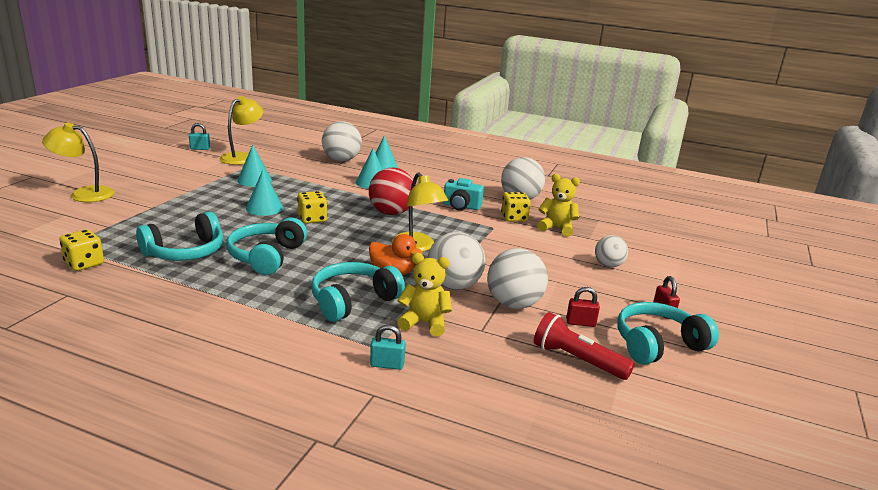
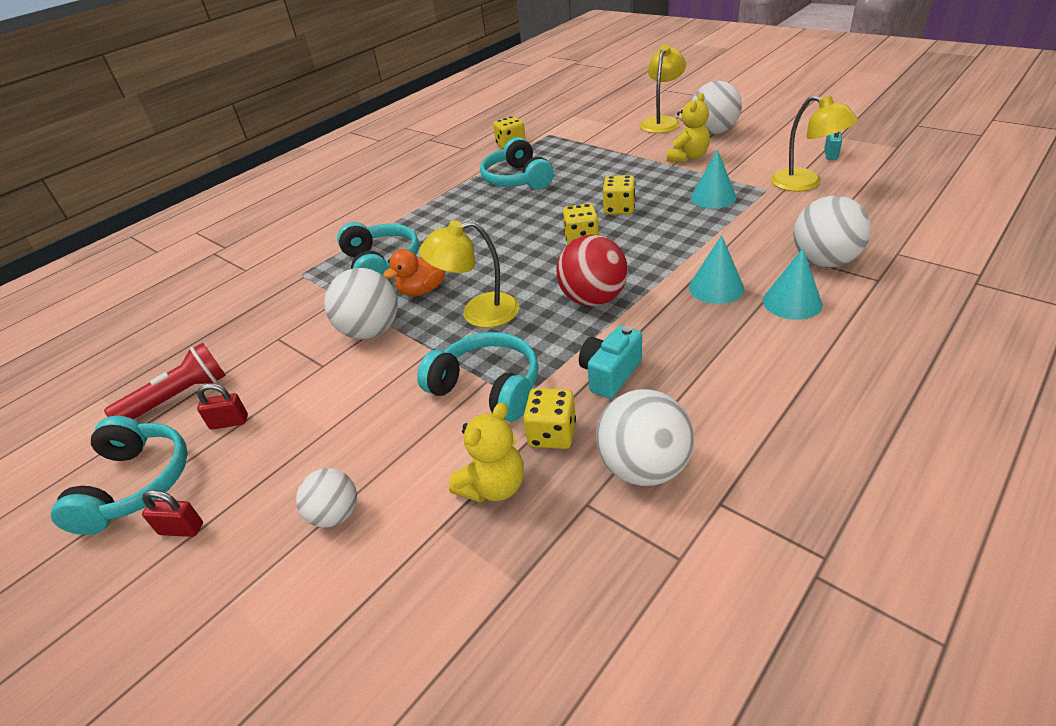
camera: 115 degrees right, 15 degrees up
turquoise headphones [226,218,307,275] -> turquoise headphones moved to [417,332,539,422]
turquoise cone [246,170,283,216] -> yellow dice [603,175,635,215]
turquoise padlock [370,325,406,370] -> none
yellow teddy bear [397,253,452,336] -> yellow teddy bear moved to [667,93,710,162]
white ball [487,248,548,309] -> white ball moved to [691,81,742,134]
red padlock [566,287,600,327] -> red padlock turned 60 degrees clockwise [197,383,248,430]

